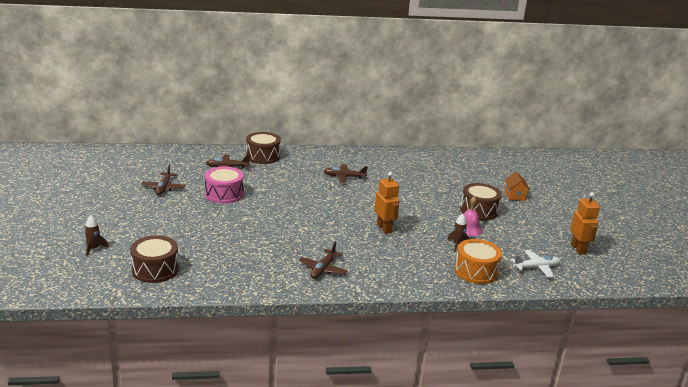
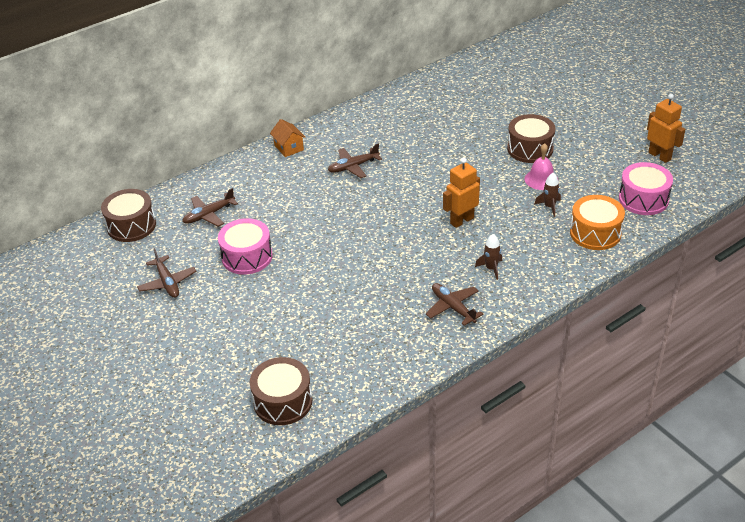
camera: 25 degrees left, 15 degrees up
brown rocket [85,215,109,256] -> brown rocket moved to [475,234,502,280]
brown drum [246,132,281,164] -> brown drum moved to [101,189,156,242]
brown plane [299,242,348,279] -> brown plane turned 150 degrees clockwise [426,283,484,326]
orange robot [375,172,400,234] -> orange robot turned 75 degrees counterclockwise [443,158,480,228]
orange house [504,172,530,201] -> orange house moved to [270,119,305,157]
white plane [511,250,561,278] -> pink drum [619,162,673,215]

